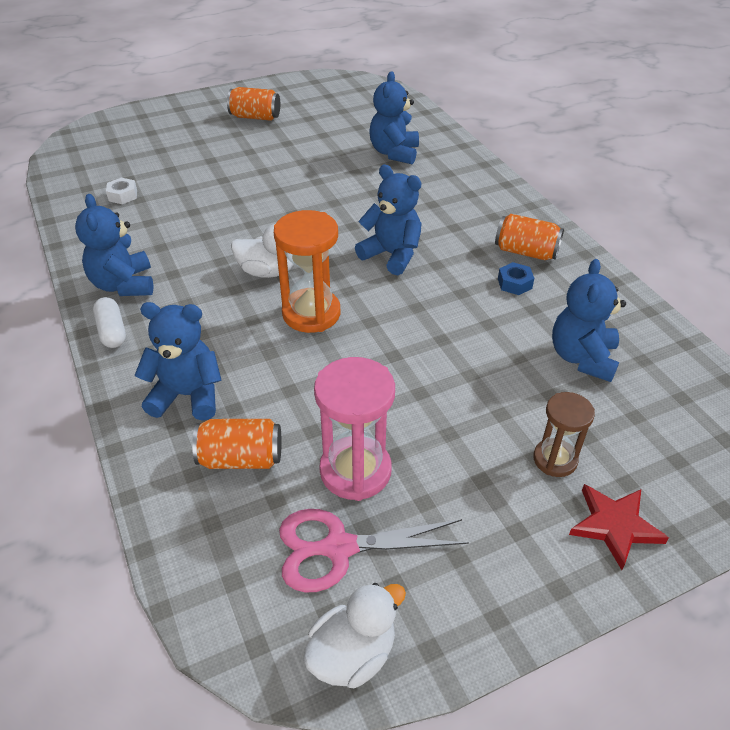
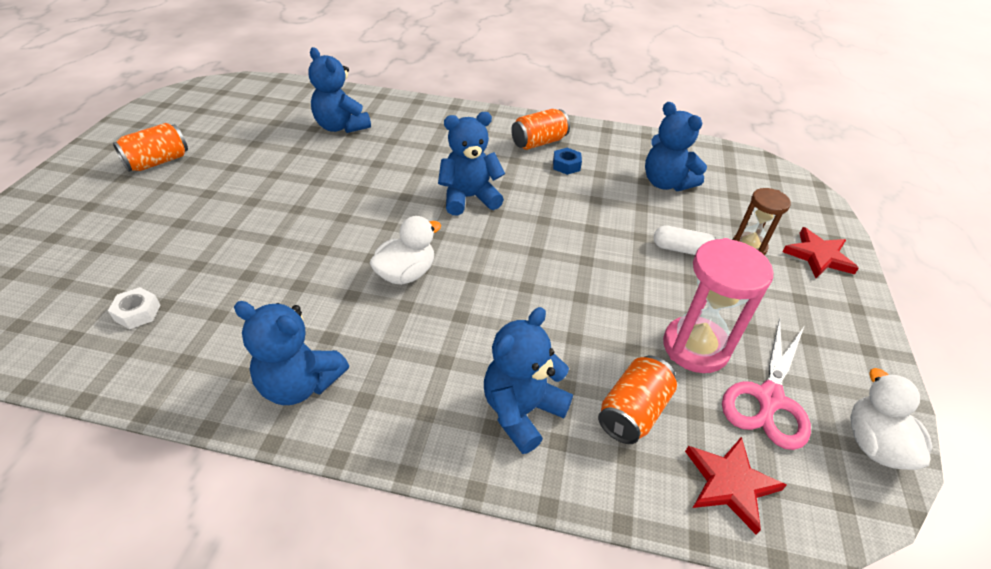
camera: 55 degrees left, 0 degrees up
white capsule [93,297,126,348] -> white capsule moved to [654,225,715,255]
orange hourglass [274,210,341,333] -> none
none -> red star [685,437,787,535]

